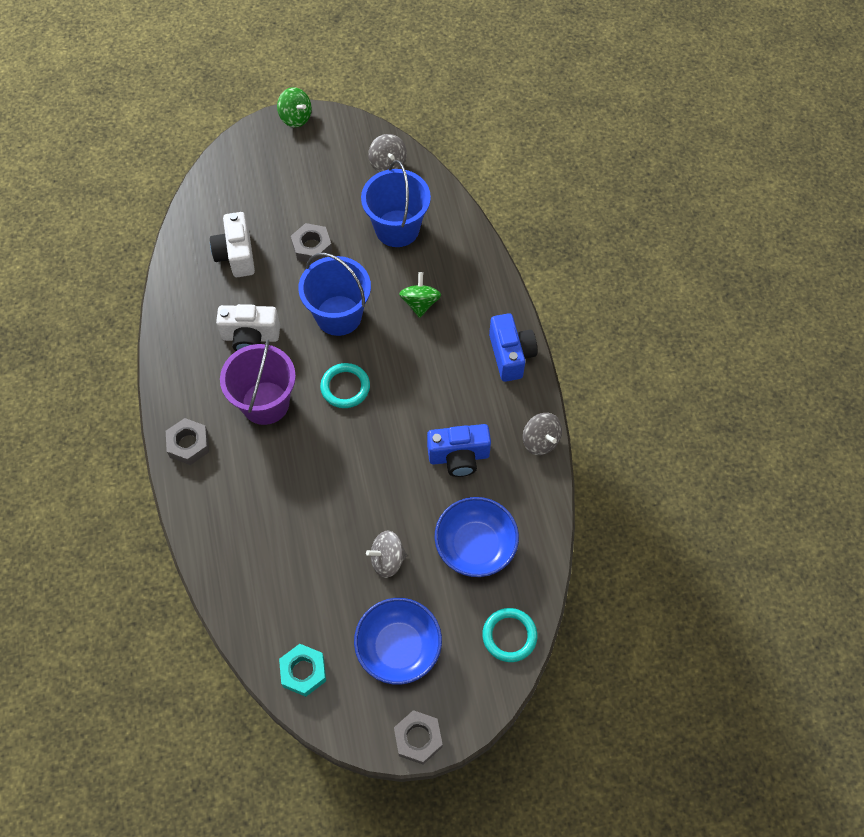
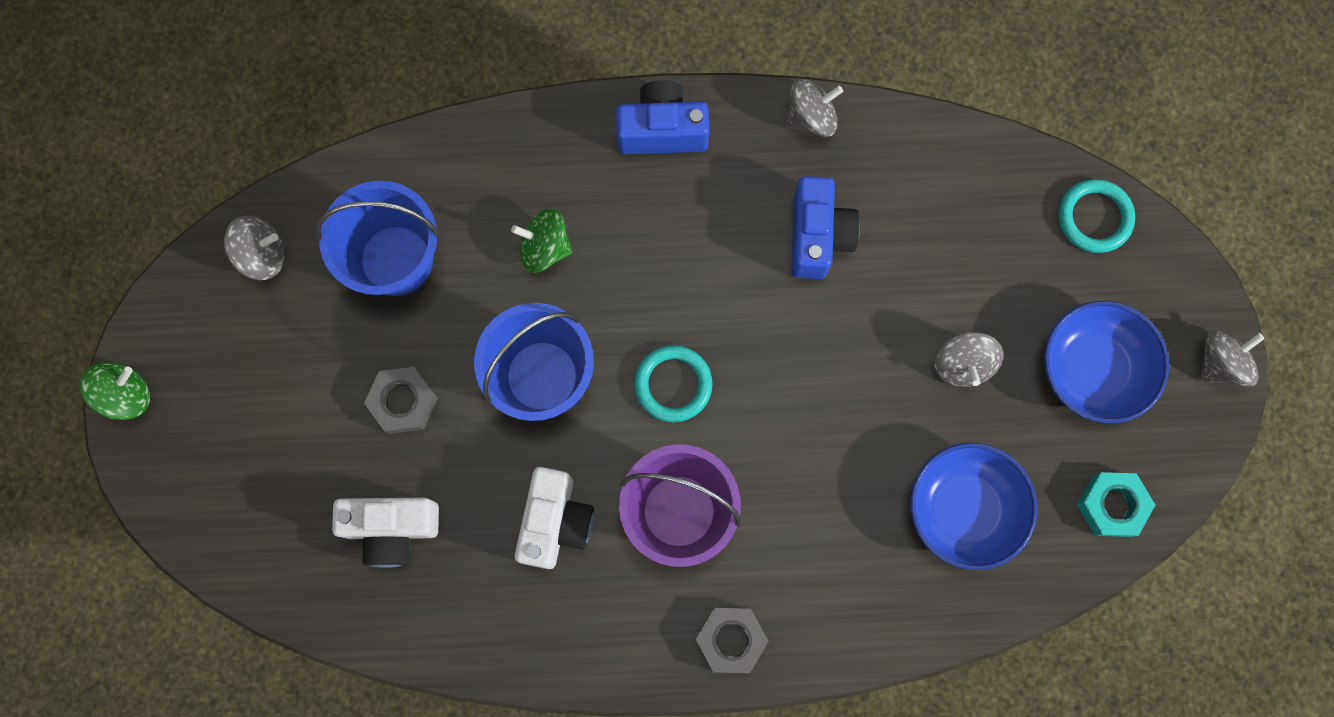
camera: 80 degrees left, 15 degrees up
grey nut [394,710,443,764] -> grey spinning top [1201,330,1264,387]
blue bowl [435,497,519,577] -> blue bowl moved to [910,443,1037,570]

